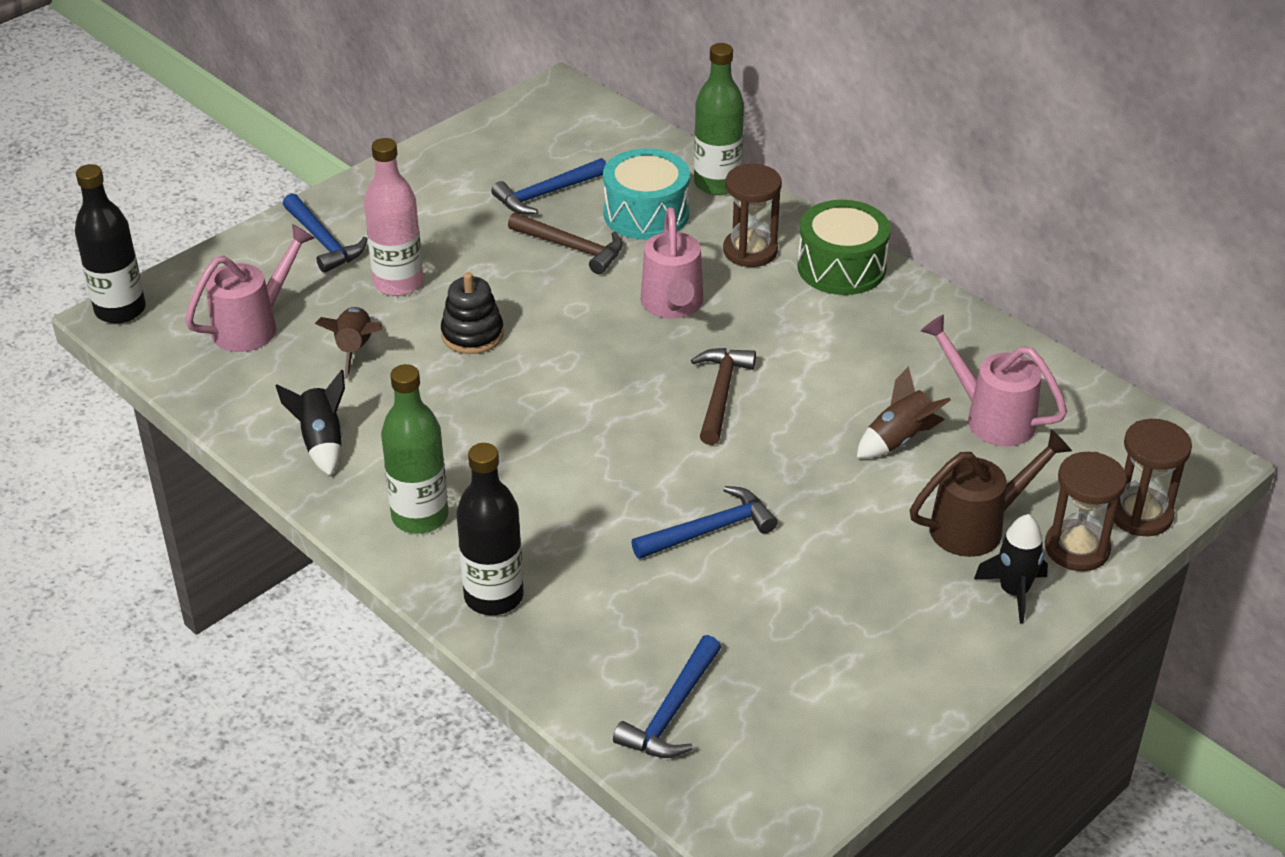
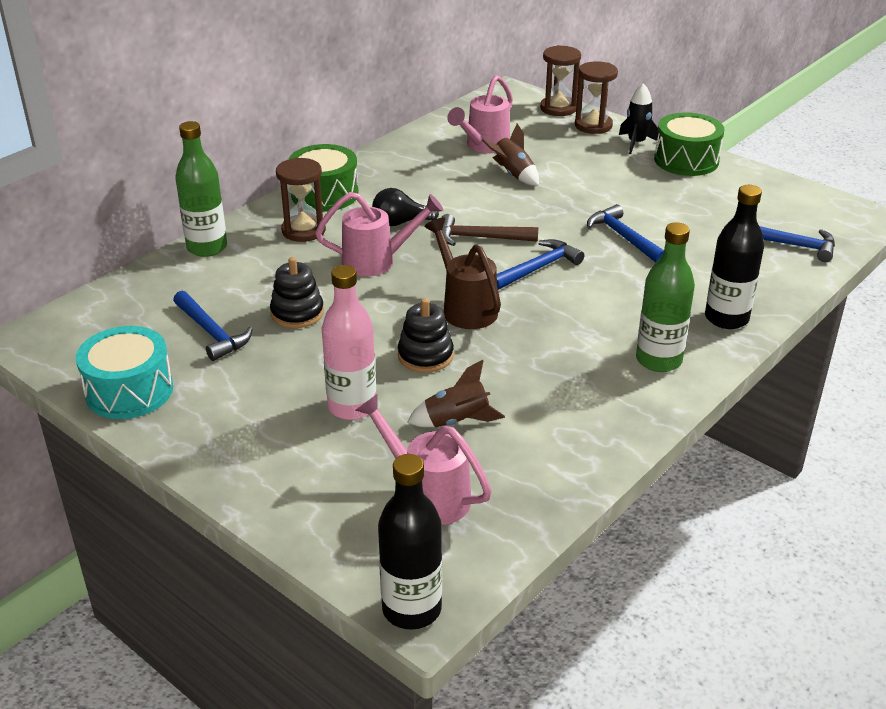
camera: 95 degrees left, 5 degrees down
black rocket [276,370,345,476] -> none
blue hammer [283,193,367,273] -> blue hammer moved to [497,239,584,290]
brown hammer [508,212,623,274] -> black stacking toy [270,257,324,328]
turquoise drum [603,148,690,240] -> turquoise drum moved to [76,326,173,419]
brown watering can [910,429,1072,557] -> brown watering can moved to [424,218,501,329]
none -> black light bulb [372,188,439,226]
none -> green drum [654,113,724,176]

